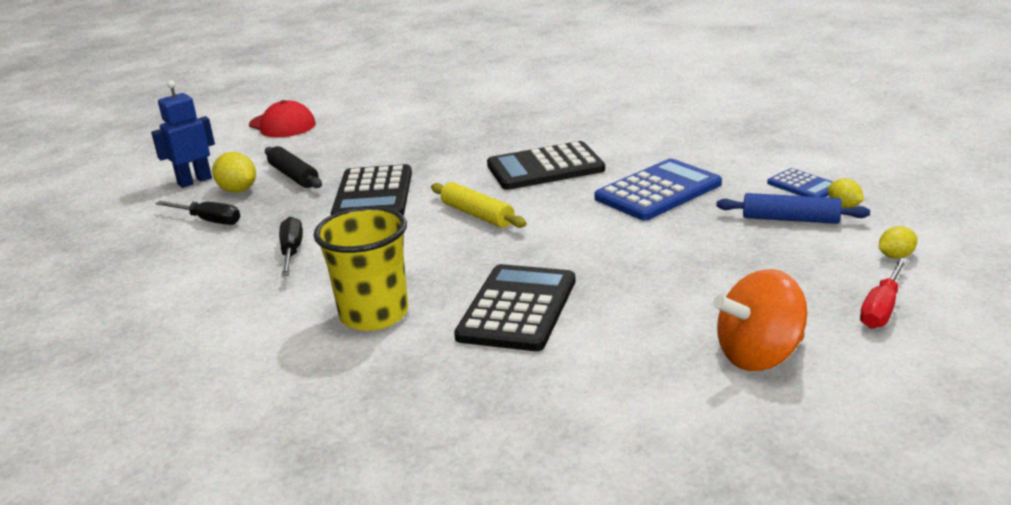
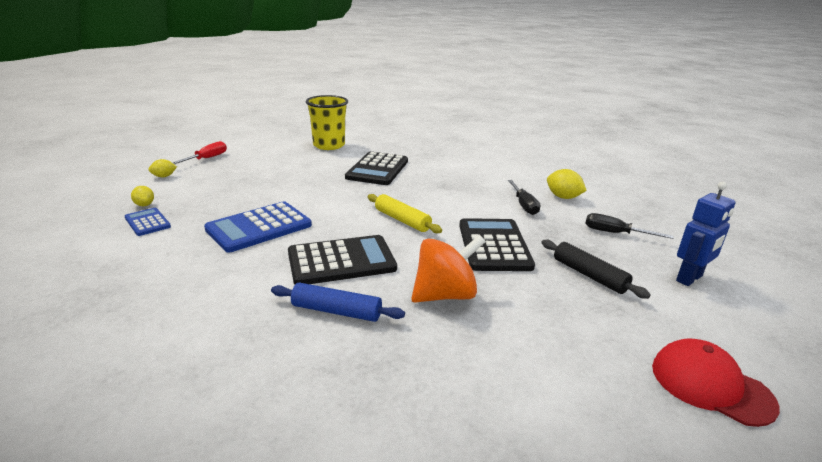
camera: 175 degrees right, 0 degrees up
yellow lemon [212,152,256,193] -> yellow lemon moved to [547,169,587,199]
yellow cup [313,206,408,331] -> yellow cup moved to [306,95,348,150]
orange spinning top [713,269,807,371] -> orange spinning top moved to [411,235,486,303]
blue rolling pin [716,193,870,224] -> blue rolling pin moved to [271,282,405,322]

